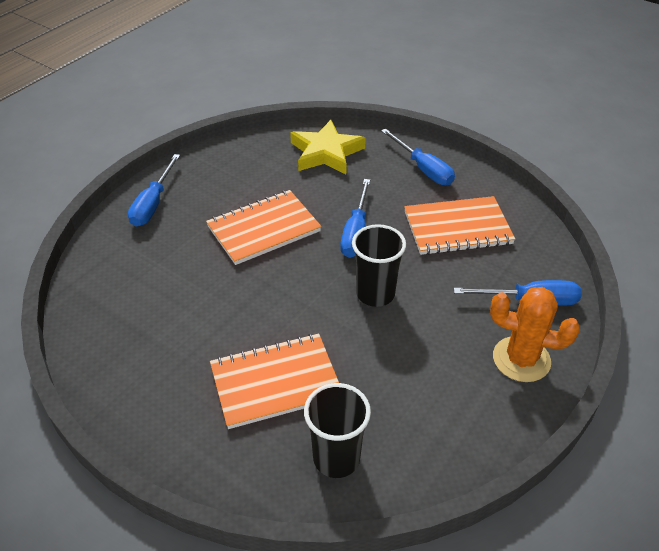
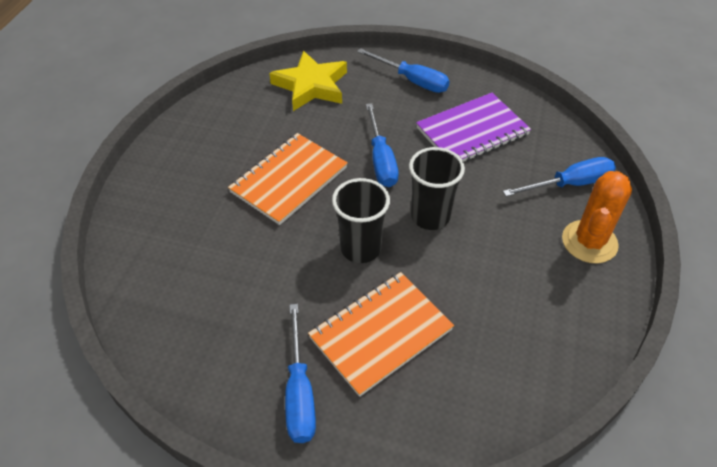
camera: 20 degrees left, 5 degrees up
blue screwdriver [128,154,180,227] -> blue screwdriver moved to [285,304,316,443]
black cup [304,383,371,478] -> black cup moved to [332,178,390,263]
orange notebook [404,196,515,255] -> purple notebook [416,93,531,162]
orange cactus [490,287,580,382] -> orange cactus turned 60 degrees counterclockwise [562,171,632,263]

